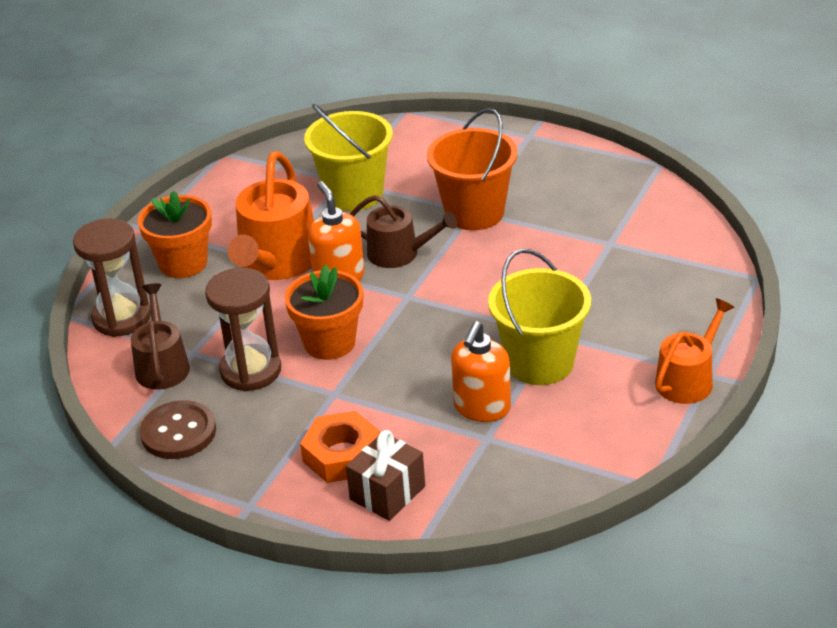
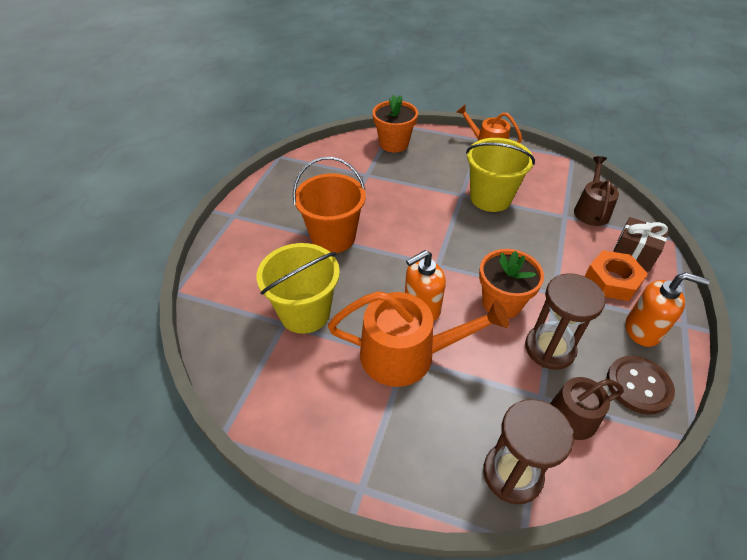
camera: 100 degrees left, 10 degrees up
orange flower pot [138,191,212,278] -> orange flower pot moved to [373,95,418,153]
brown watering can [350,195,457,268] -> brown watering can moved to [574,156,619,226]
orange soap dispenser [451,321,511,422] -> orange soap dispenser moved to [626,272,710,347]

